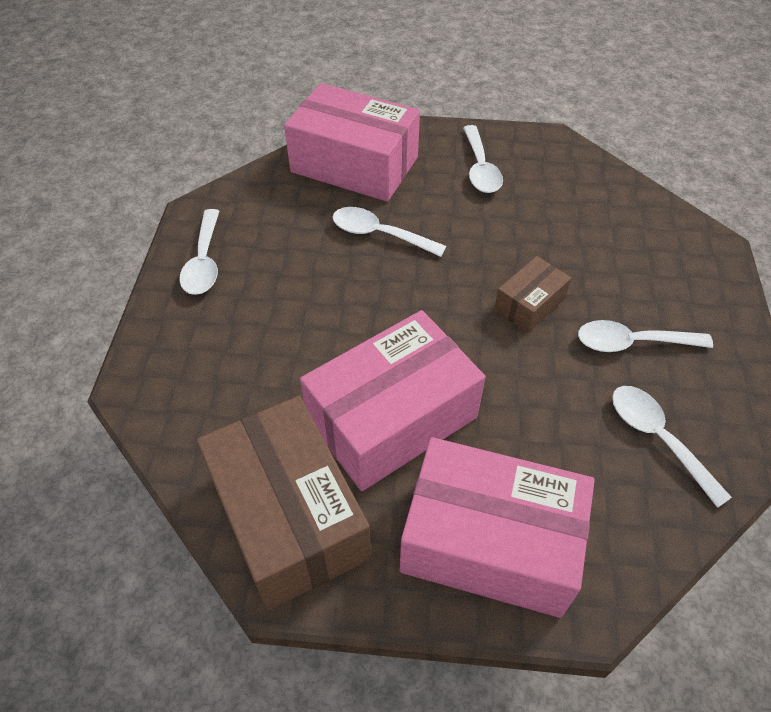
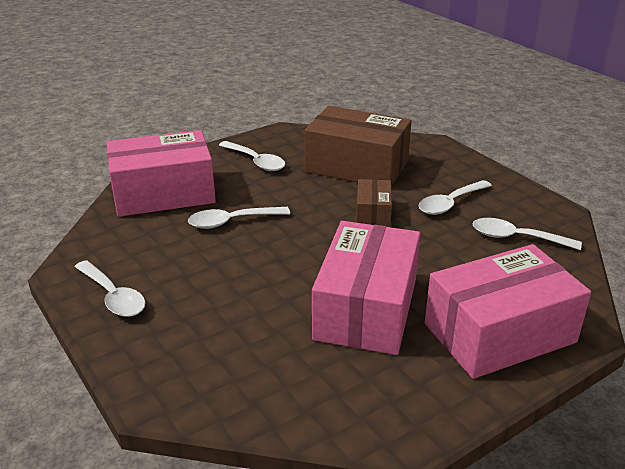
camera: 40 degrees left, 20 degrees down
brown box [196,396,371,610] -> brown box moved to [305,106,411,187]

